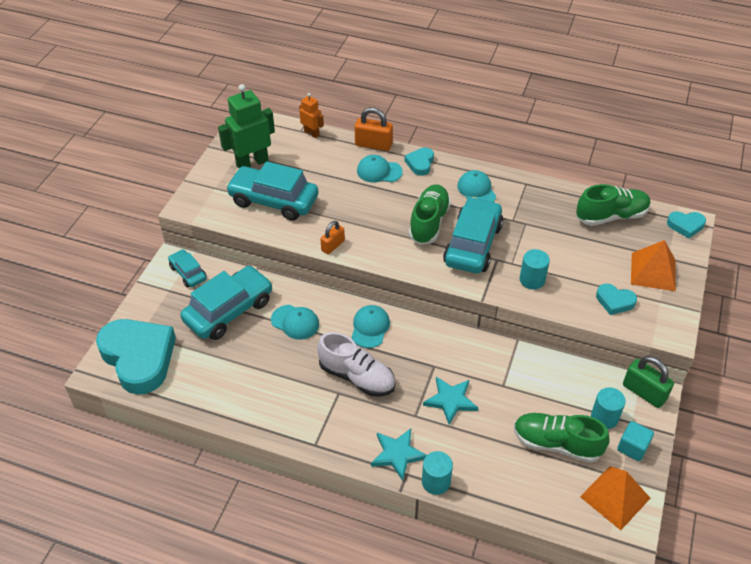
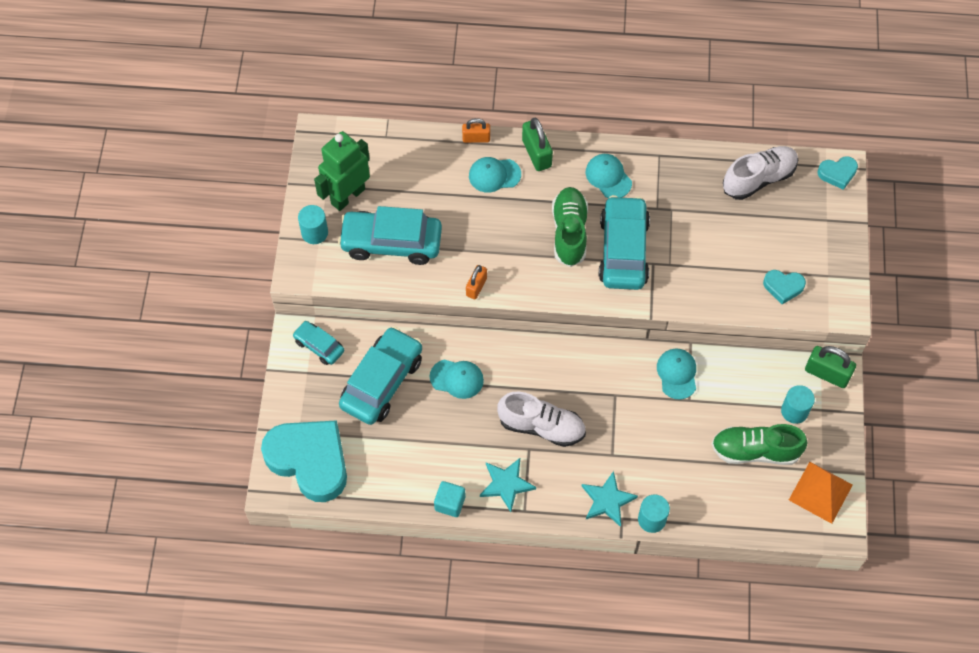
camera: 15 degrees left, 15 degrees up
orange robot [299,93,324,138] -> none
turquoise cap [351,305,390,348] -> turquoise cap moved to [657,348,696,399]
orange padlock [355,108,393,151] -> orange padlock [462,118,490,143], size x0.65
turquoise heart [405,148,434,176] -> green padlock [522,118,553,171]
turquoise star [423,377,478,425] -> turquoise star moved to [480,458,536,512]
turquoise cylinder [520,249,550,289] -> turquoise cylinder moved to [298,205,328,244]
green shoe [576,184,651,226] -> white shoe [723,146,798,200]
turquoise cube [617,421,654,461] -> turquoise cube moved to [434,481,465,517]
orange pyramid [631,240,676,291] -> none

